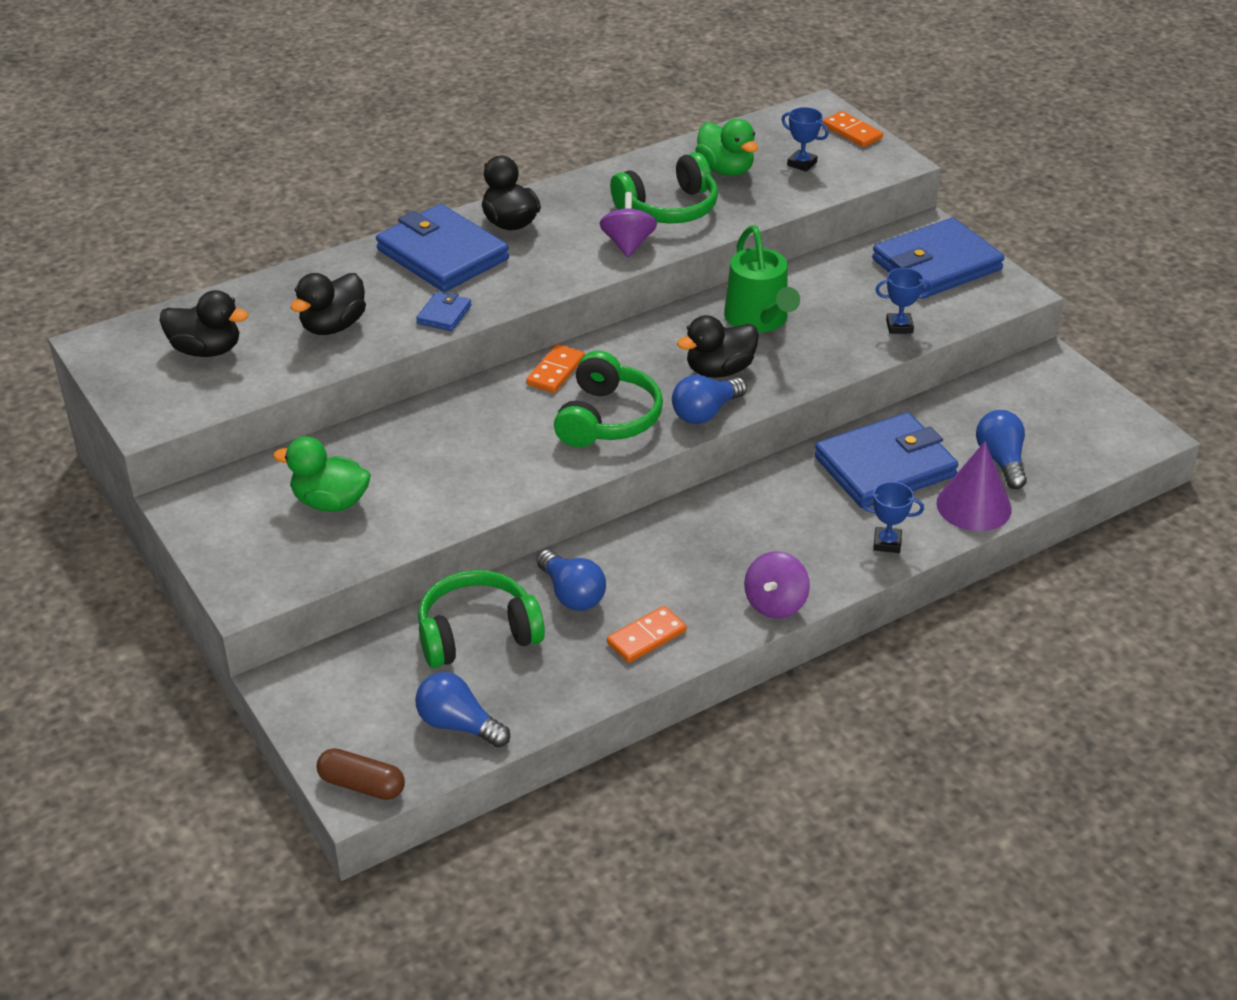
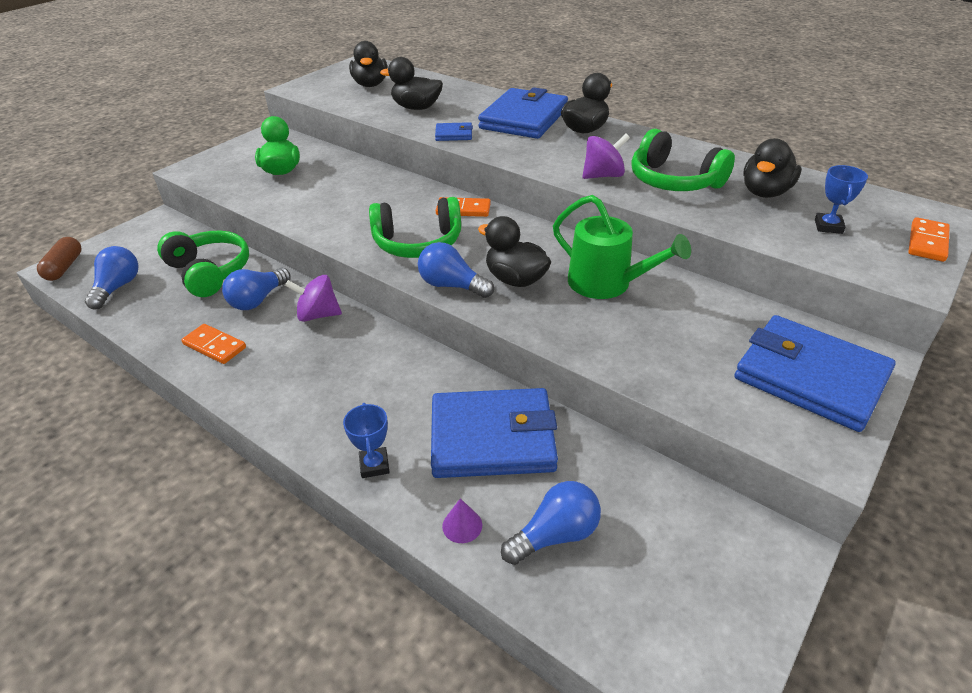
camera: 70 degrees right, 0 degrees up
green duck [695,119,758,176] -> black duck [743,138,801,198]
green watering can [724,226,800,333] -> green watering can turned 105 degrees counterclockwise [553,195,691,299]
purple spinning top [744,551,810,619] -> purple spinning top moved to [285,275,342,322]
blue wallet [814,412,958,508] -> blue wallet turned 45 degrees counterclockwise [431,388,558,478]
blue trophy [875,268,933,334] -> none
purple cone [936,441,1012,531] -> purple cone [442,498,482,543], size x0.47

